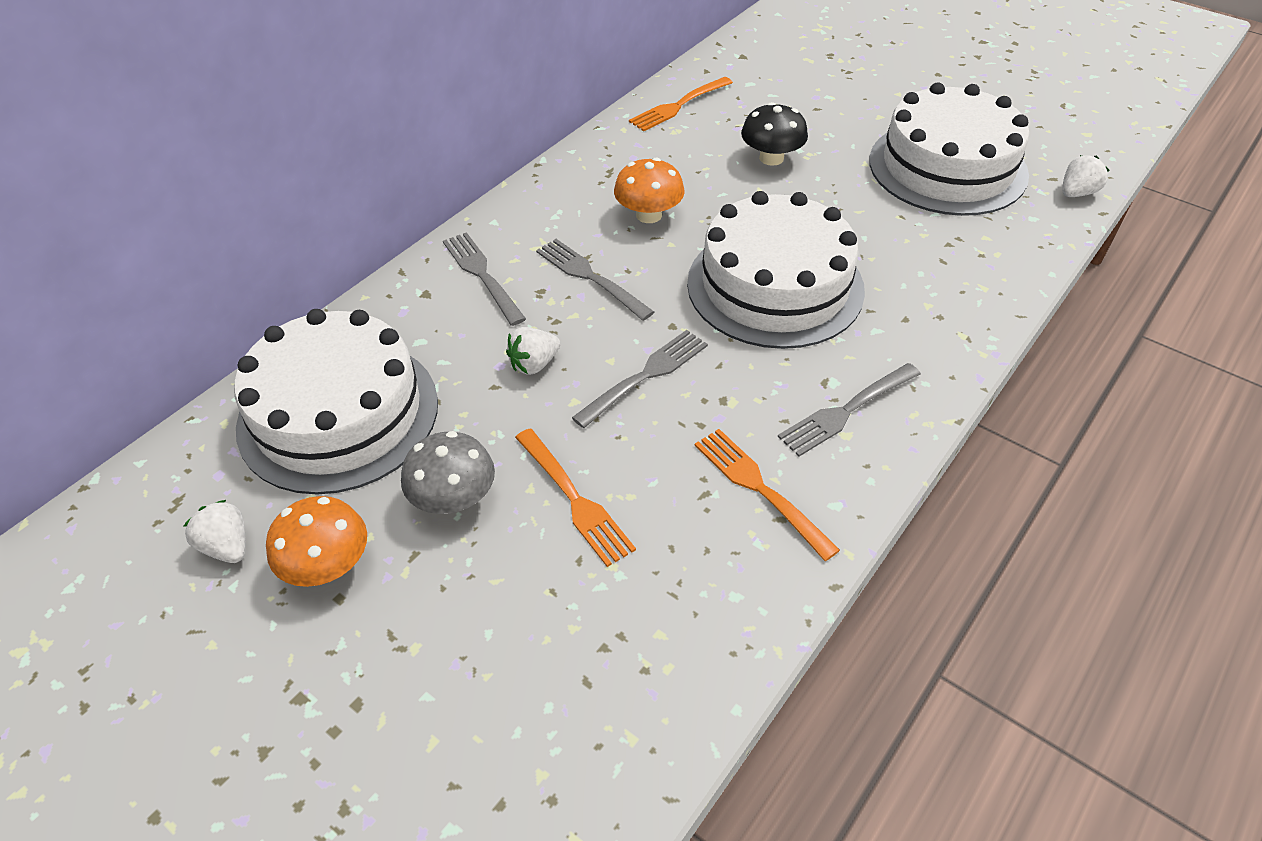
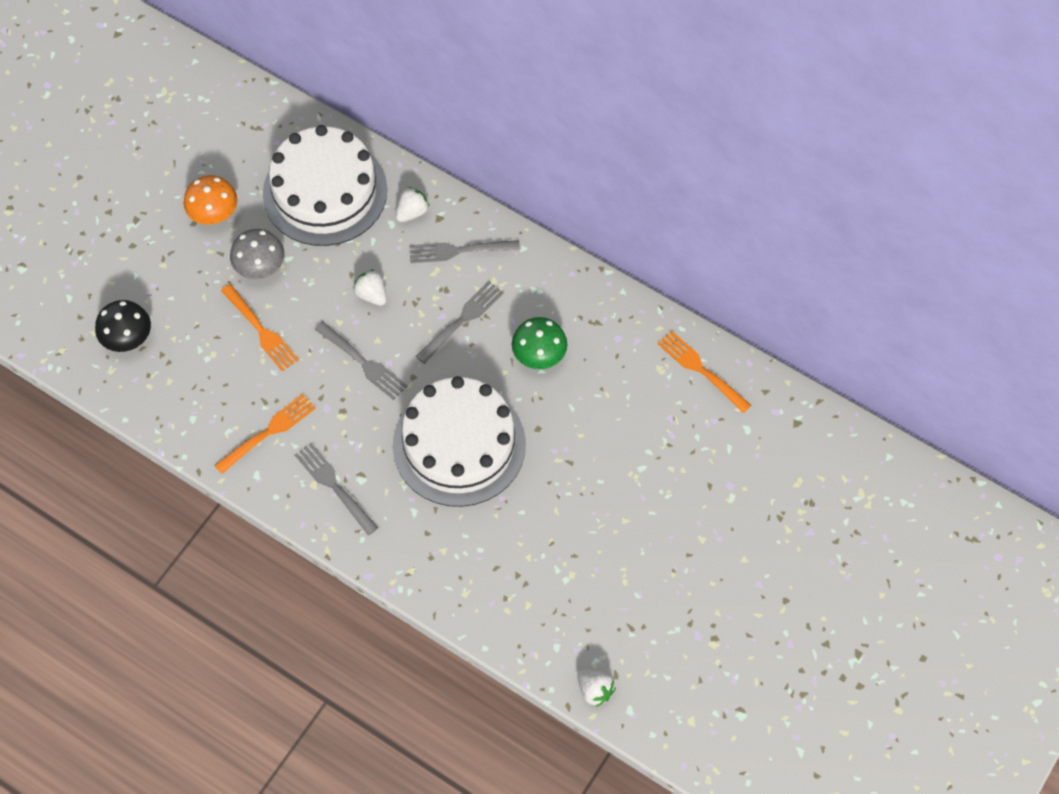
camera: 85 degrees right, 15 degrees up
white strawberry [183,500,246,563] -> white strawberry moved to [396,187,430,222]
grey fork [443,232,526,326] -> grey fork turned 150 degrees counterclockwise [409,240,520,263]
orange fork [515,428,636,567] -> orange fork turned 90 degrees counterclockwise [221,284,299,371]
orange mushroom [614,158,685,223] -> green mushroom [512,317,567,369]
black mushroom [741,102,808,166] -> black mushroom moved to [95,300,151,352]
white cake [869,82,1029,216] -> none

